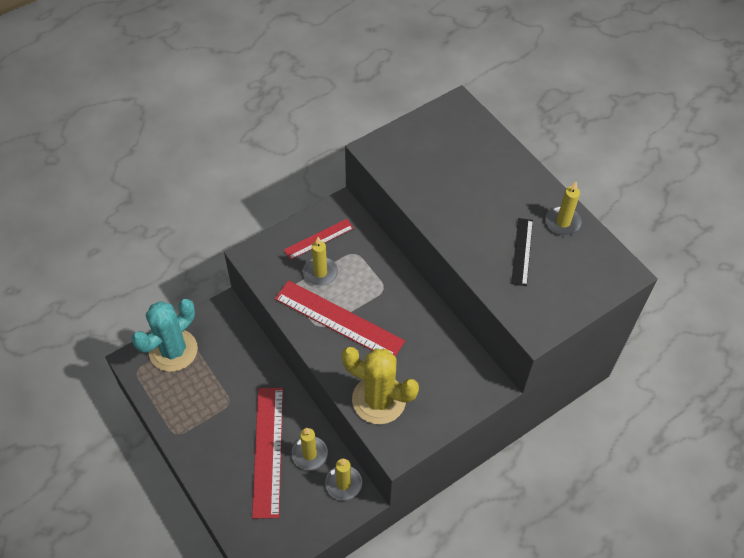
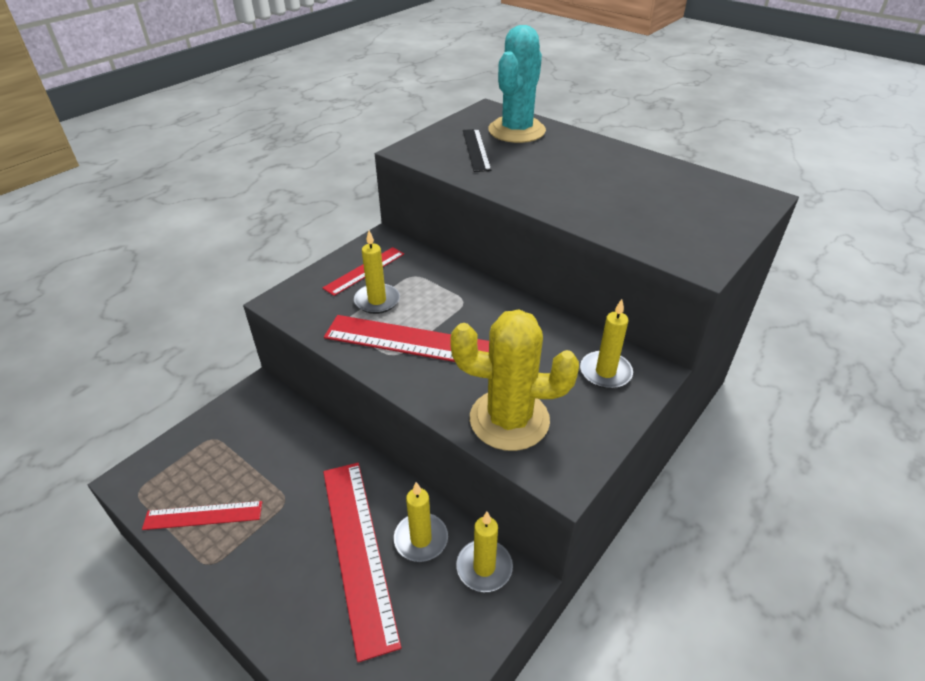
camera: 15 degrees left, 15 degrees down
turquoise cactus [132,299,198,372] -> turquoise cactus moved to [488,25,546,143]
black ruler [511,218,533,286] -> black ruler moved to [463,129,492,172]
yellow candle [546,182,582,236] -> yellow candle moved to [580,299,633,389]
none -> red ruler [142,501,262,530]

